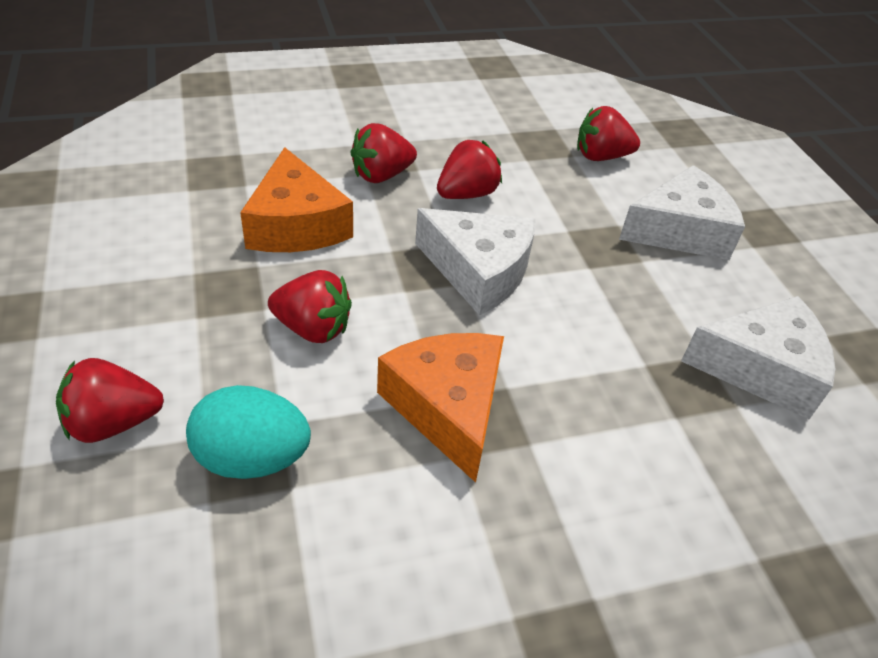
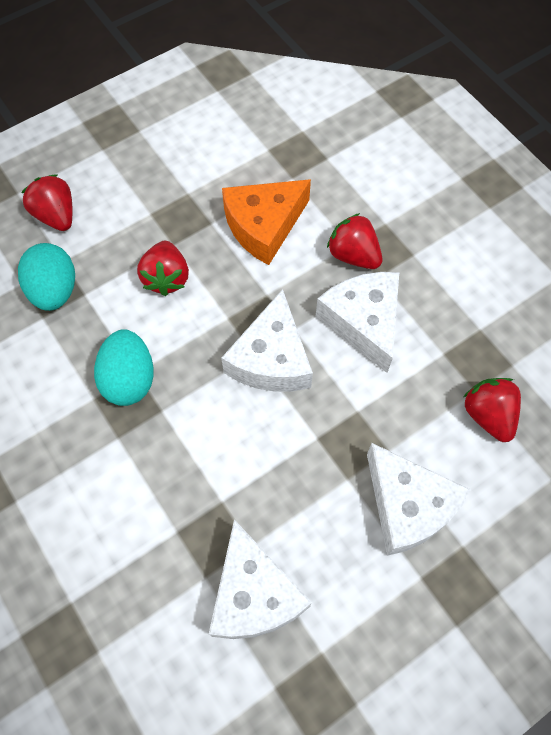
camera: 75 degrees right, 20 degrees up
orange cheese [377,333,504,483] -> turquoise egg [94,329,154,406]
red strawberry [437,140,502,199] -> white cheese [316,272,399,373]

